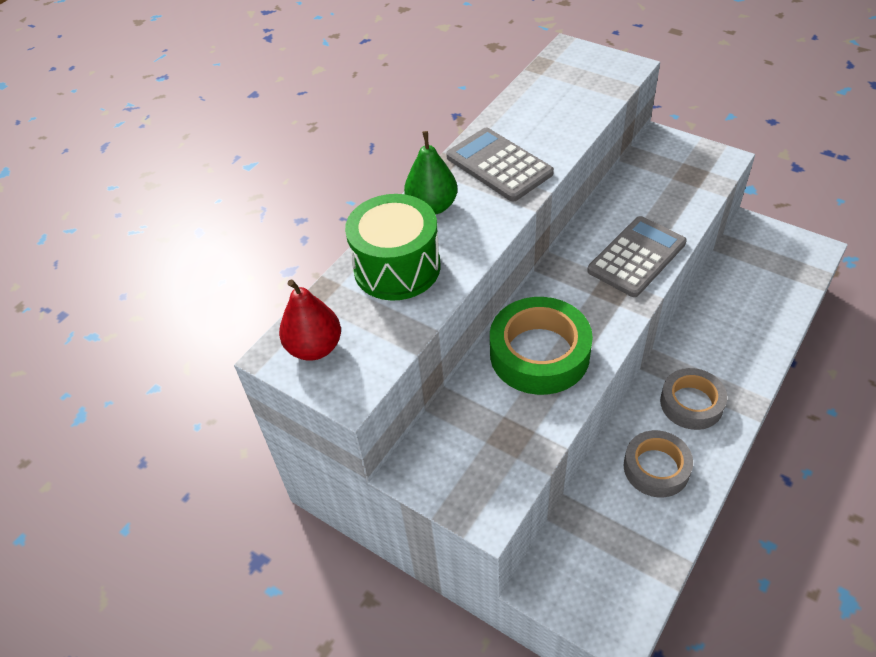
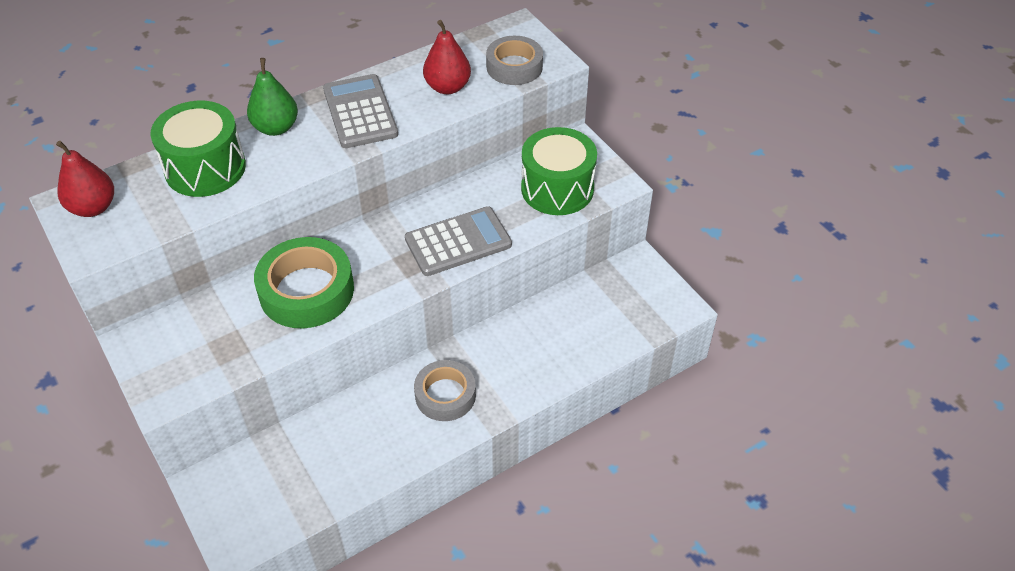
camera: 20 degrees right, 0 degrees up
grey tape [624,430,693,497] -> grey tape moved to [486,36,543,85]
none -> red pear [423,20,471,94]
none -> green drum [521,127,597,215]

